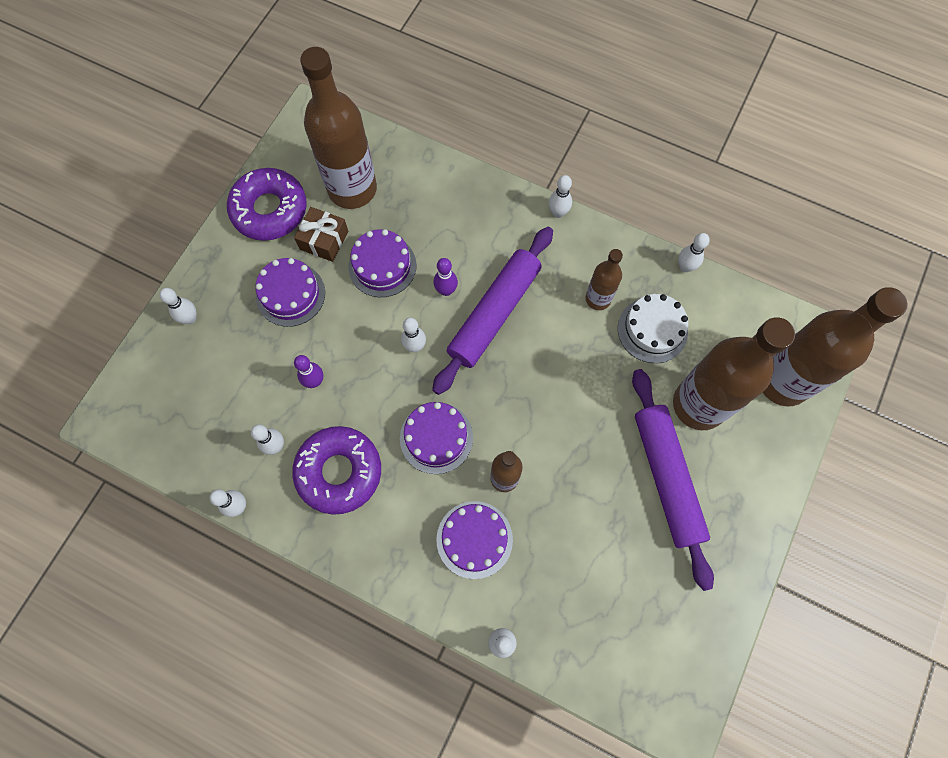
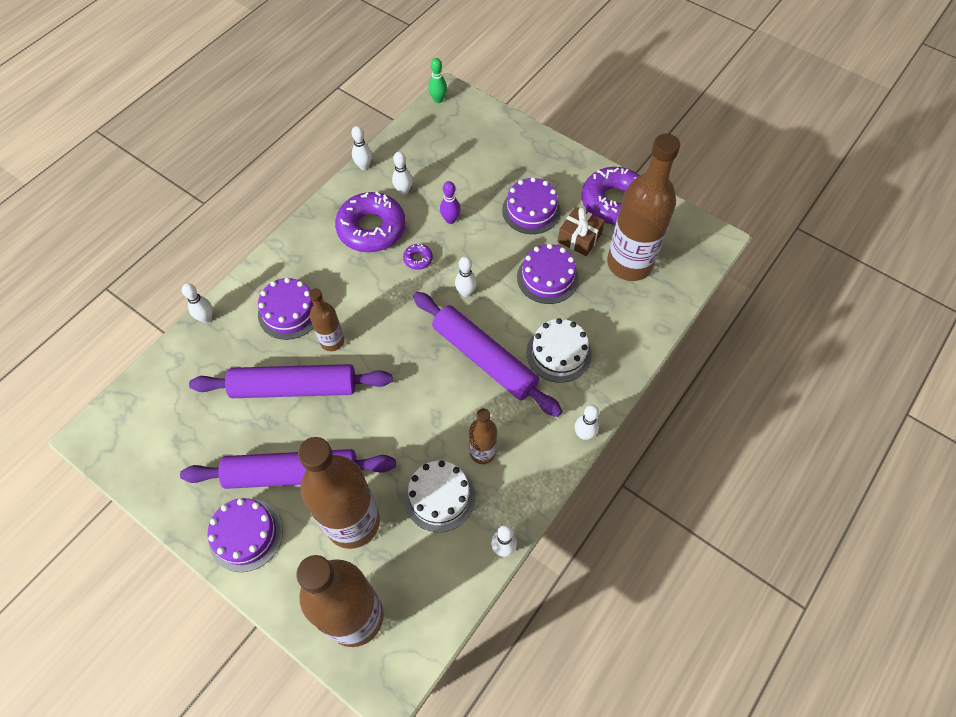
camera: 100 degrees right, 10 degrees down
white bowling pin [160,288,197,324] -> none
purple cake [400,402,473,474] -> purple cake moved to [208,498,283,572]
purple bowling pin [433,258,458,296] -> none
none -> purple rolling pin [189,364,392,398]
none -> purple donut [403,244,433,270]
none -> green bowling pin [428,58,447,103]
none -> white cake [526,318,592,383]

